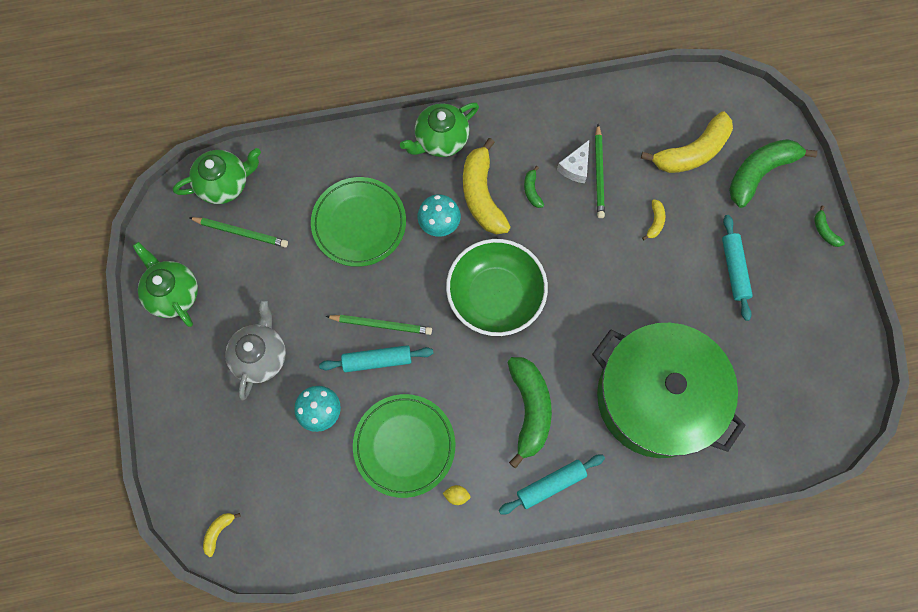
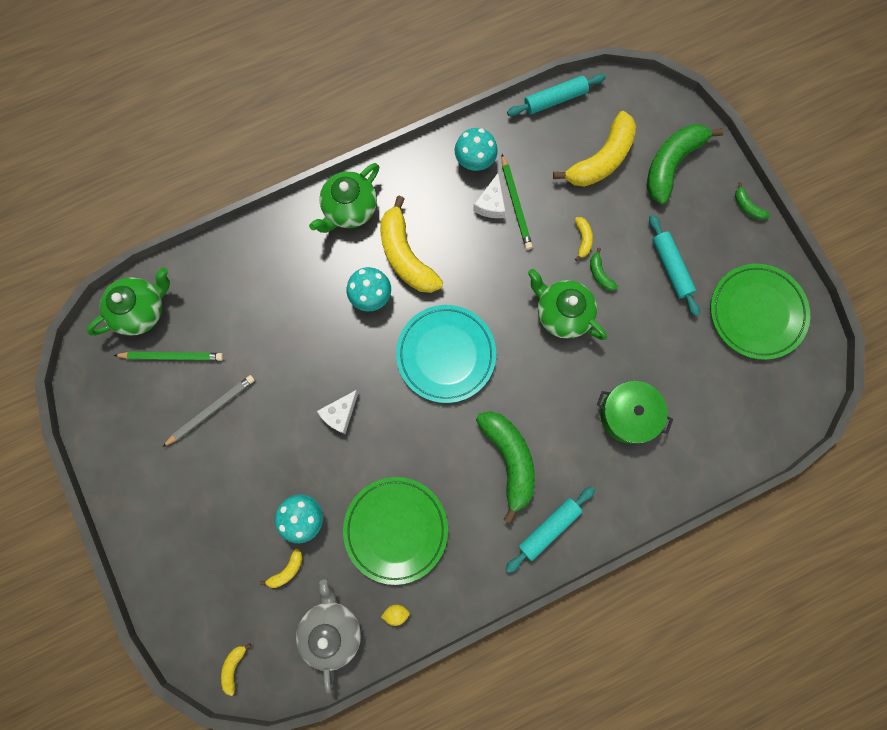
camera: 15 degrees left, 5 degrees up
green teapot [133,242,198,327] -> green teapot moved to [528,269,607,340]
grey teapot [225,299,286,401] -> grey teapot moved to [296,580,361,694]
green plate [311,177,406,267] -> green plate moved to [711,264,810,360]
turquoise rolling pin [319,345,433,372] -> turquoise rolling pin moved to [507,74,606,116]
green pencil [325,315,432,335] -> white cheese [317,390,359,434]
yellow lemon [443,485,470,505] -> yellow lemon moved to [381,605,410,626]
green bowl [446,239,548,336] -> turquoise plate [396,305,496,403]
green banana [524,166,544,208] -> green banana moved to [590,248,618,291]
green pot [592,323,746,458] -> green pot [597,381,673,444], size x0.48
none -> grey pencil [163,375,255,447]
none -> yellow banana [260,549,303,588]
none -> turquoise mushroom [455,128,498,171]

